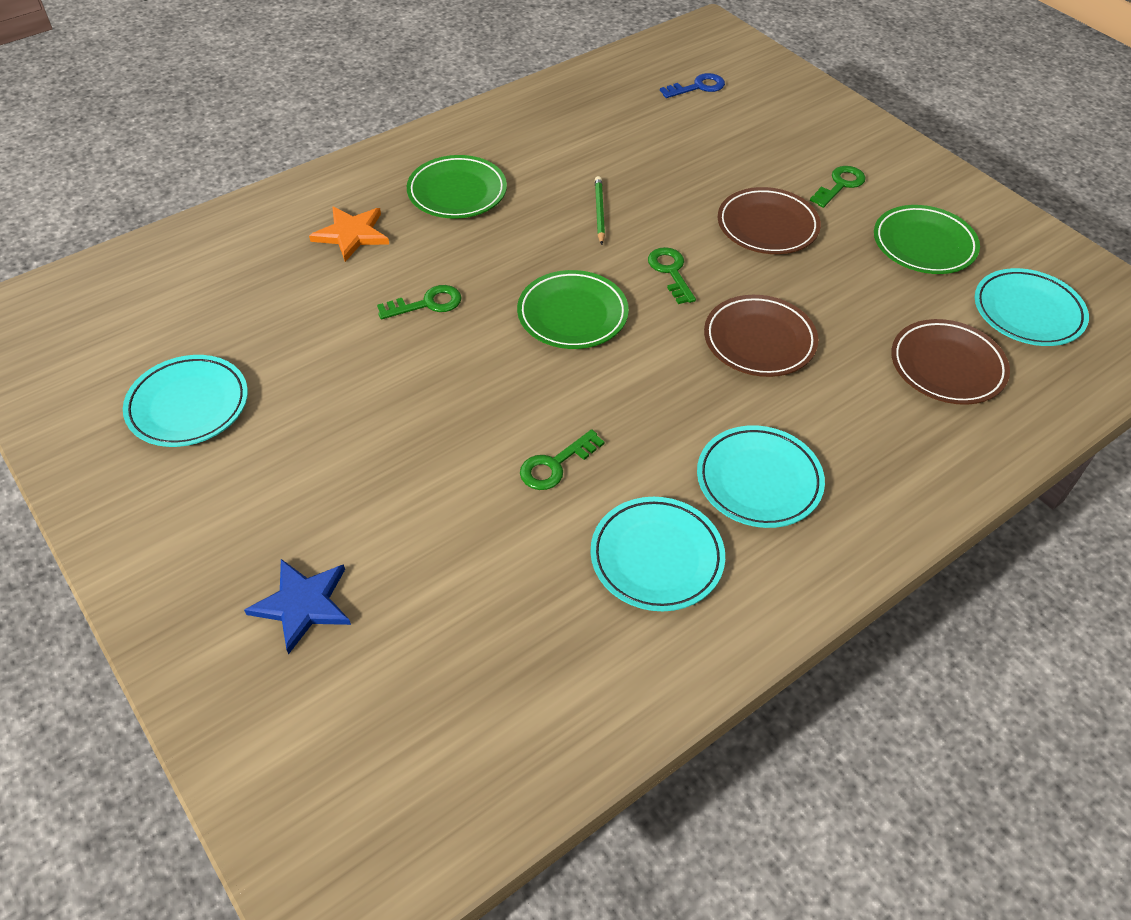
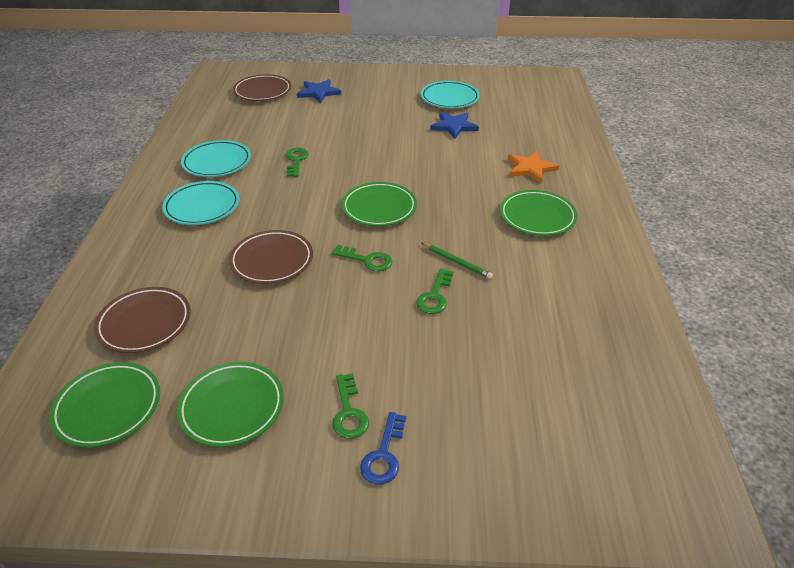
camera: 130 degrees right, 10 degrees down
green key [377,285,462,319] -> green key moved to [416,268,454,314]
blue key [660,73,725,98] -> blue key moved to [360,412,406,485]
brown plate [718,187,821,254] -> brown plate moved to [233,74,291,101]
turquoise plate [975,268,1089,346] -> green plate [49,362,160,448]
none -> blue star [430,112,479,139]

